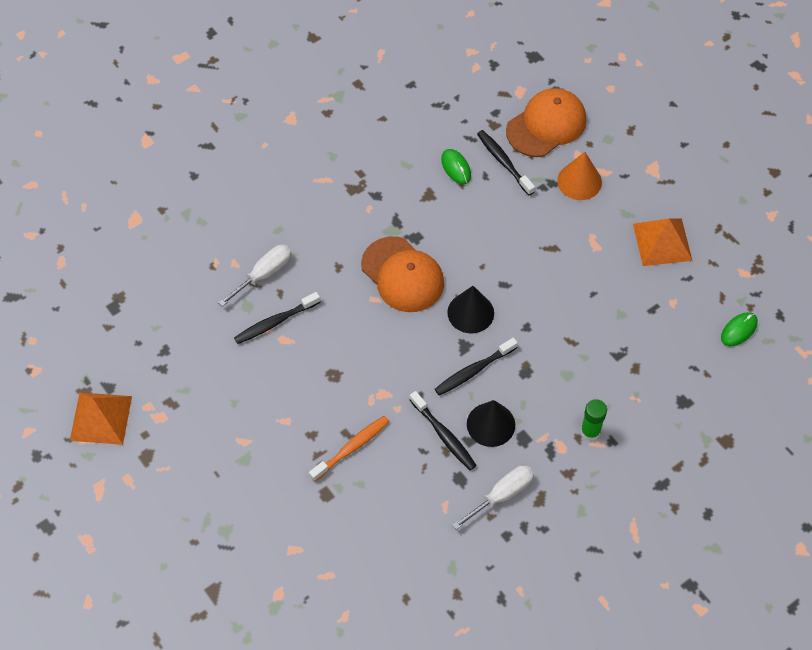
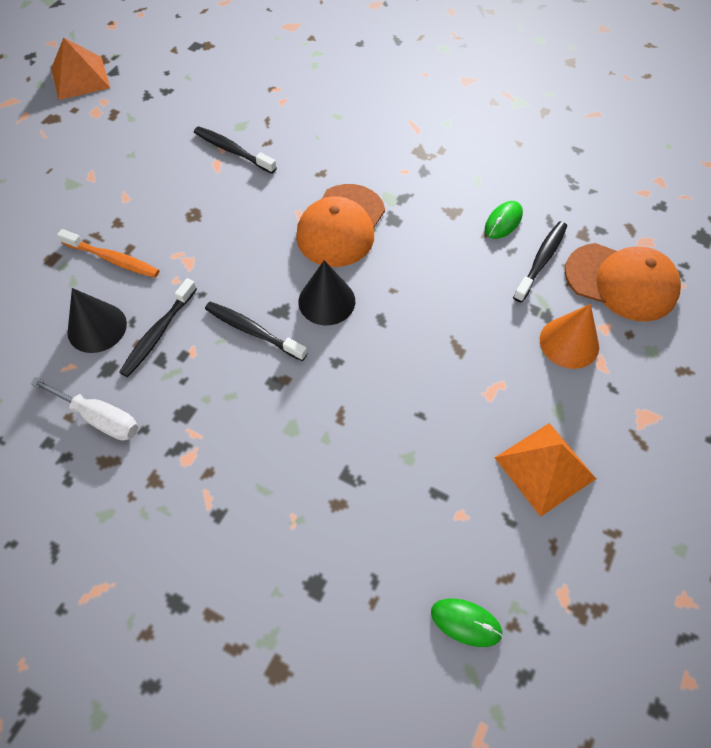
camera: 65 degrees right, 0 degrees up
white screwdriver [218,245,292,307] -> none
black cone [467,400,515,447] -> black cone moved to [67,288,127,353]
green glue stick [580,399,607,441] -> none

